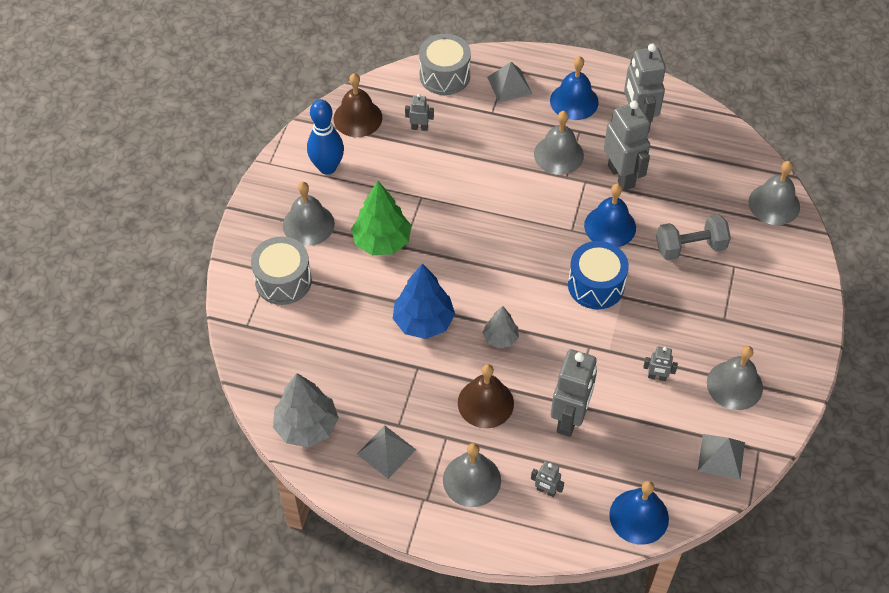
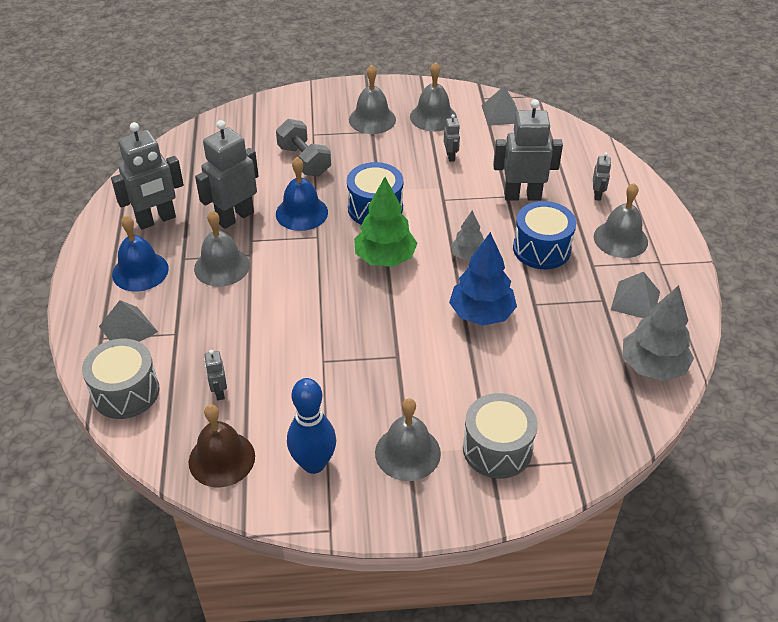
camera: 110 degrees left, 10 degrees down
green tree [351,181,411,255] -> green tree moved to [354,177,417,267]
brown bell [458,364,514,428] -> blue drum [513,201,576,269]
blue bell [609,481,669,545] -> none
grey bell [748,161,800,225] -> grey bell moved to [349,65,396,134]

